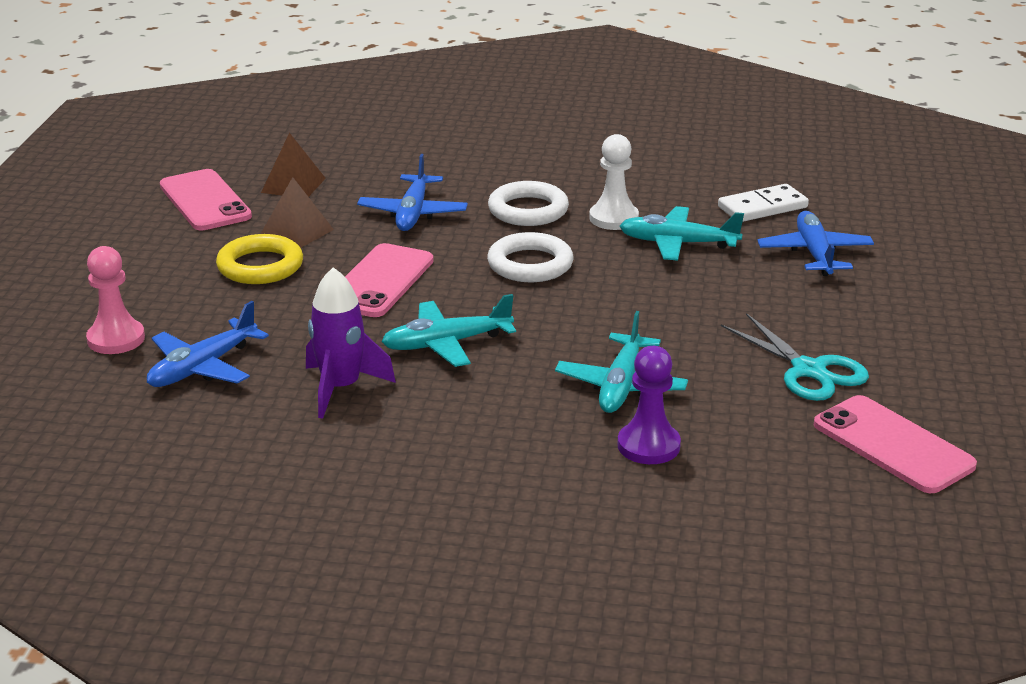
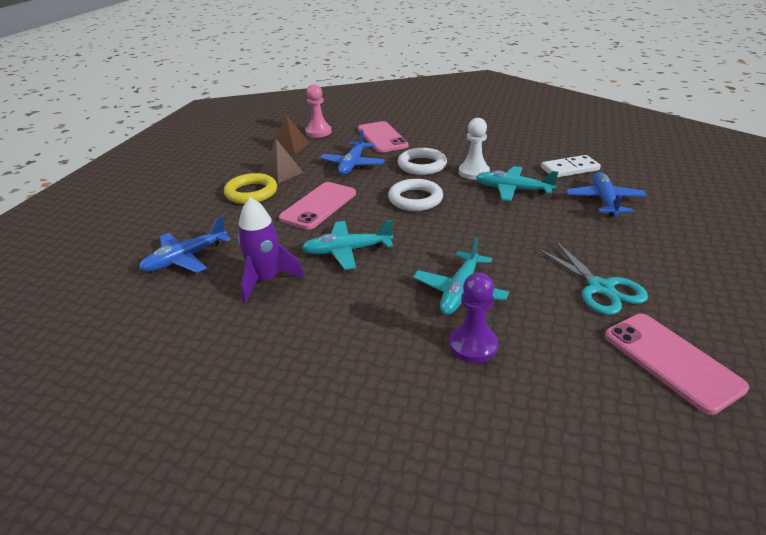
camera: 10 degrees right, 5 degrees up
pink pawn [86,246,145,354] -> pink pawn moved to [305,84,332,138]
pink phone [160,169,252,230] -> pink phone moved to [358,121,409,153]

